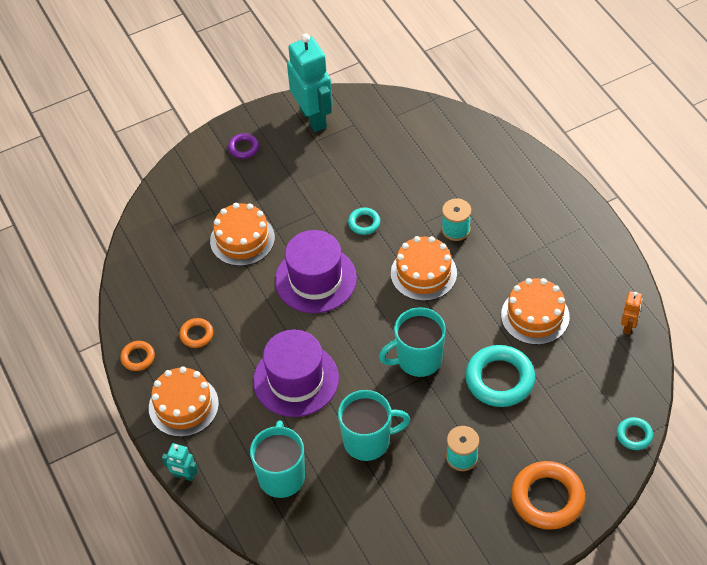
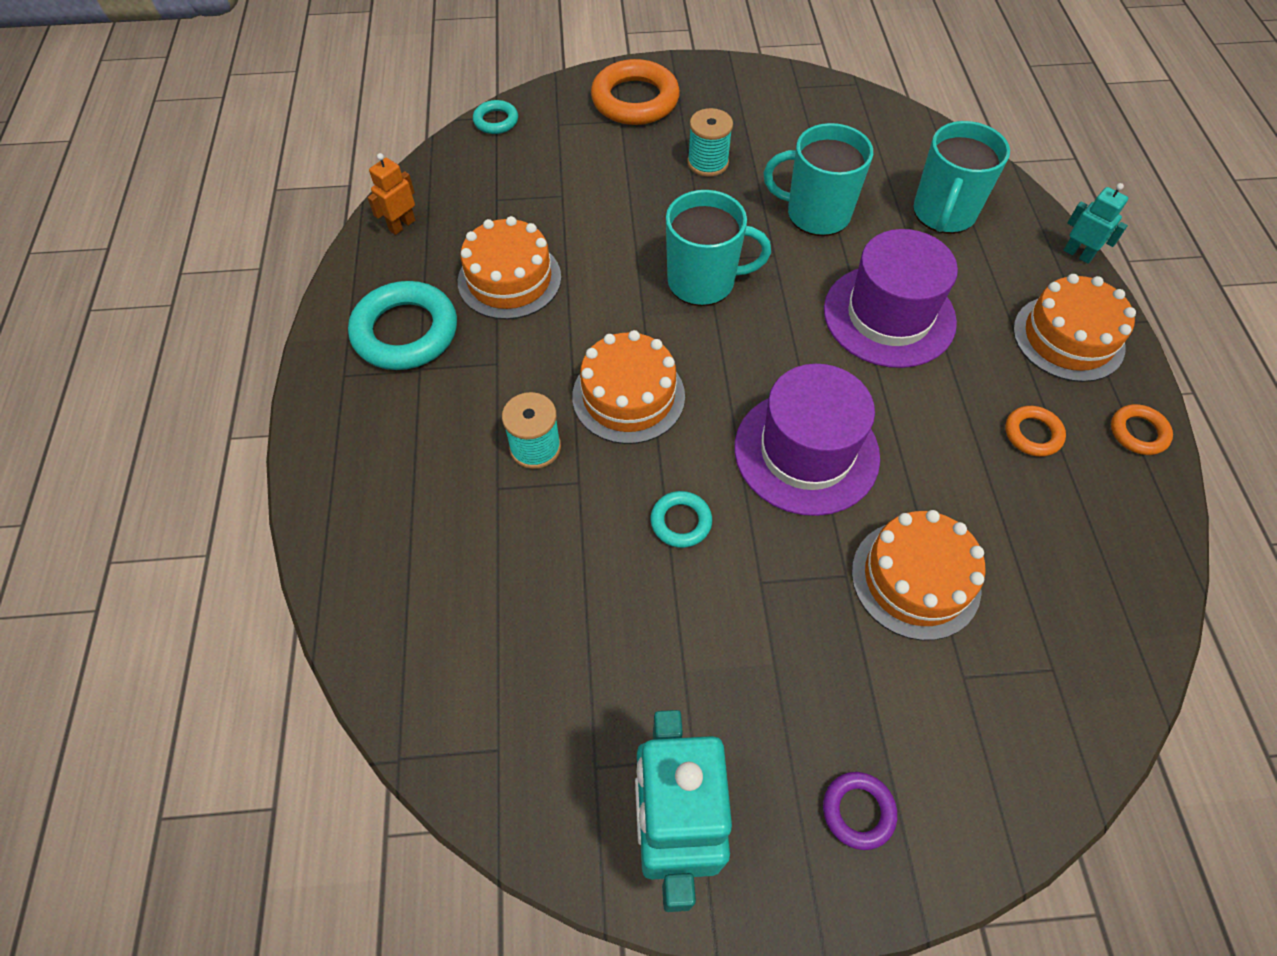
camera: 160 degrees left, 5 degrees up
turquoise ring [465,345,535,407] -> turquoise ring moved to [348,281,457,370]

